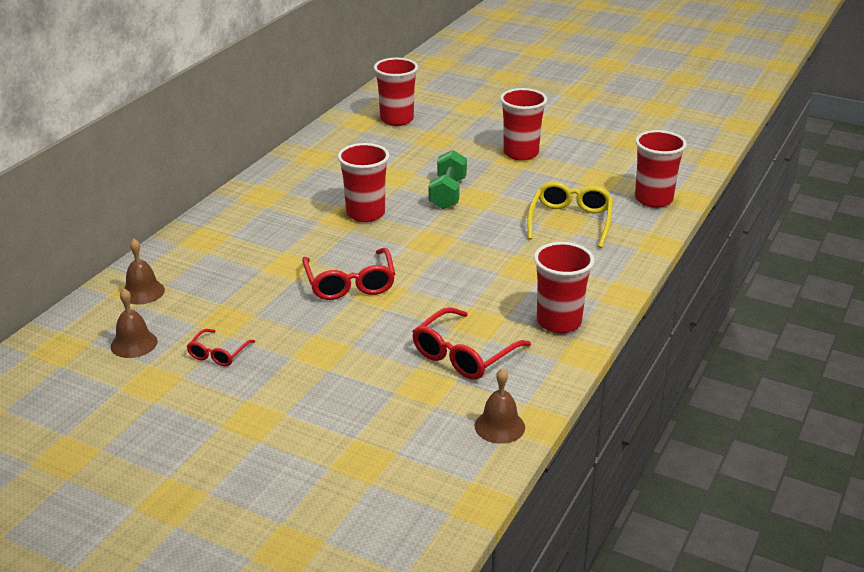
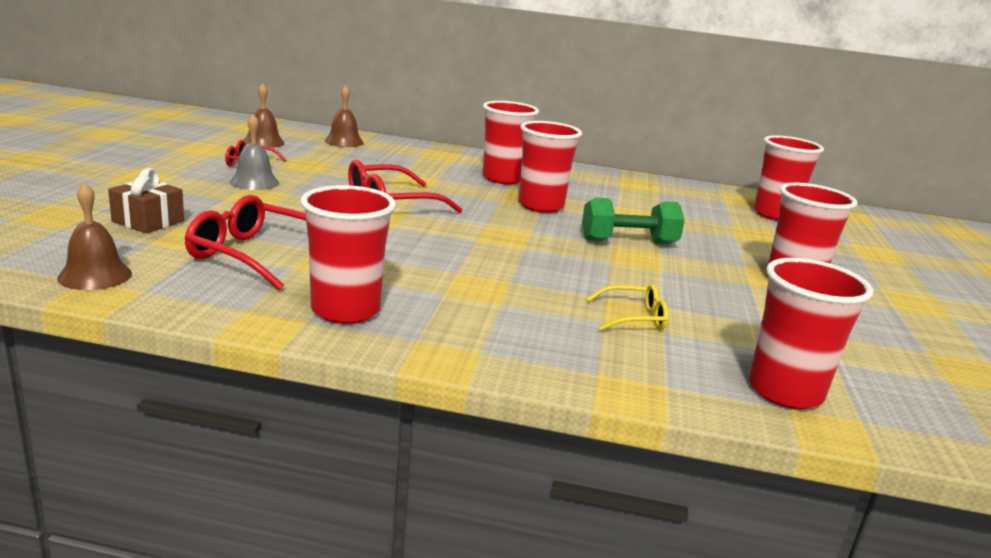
camera: 70 degrees right, 10 degrees down
yellow glasses [527,182,613,248] -> yellow glasses [587,284,668,331], size x0.57
none -> brown gift [108,168,184,233]
none -> grey bell [230,114,279,190]
none -> red cup [483,101,539,184]

